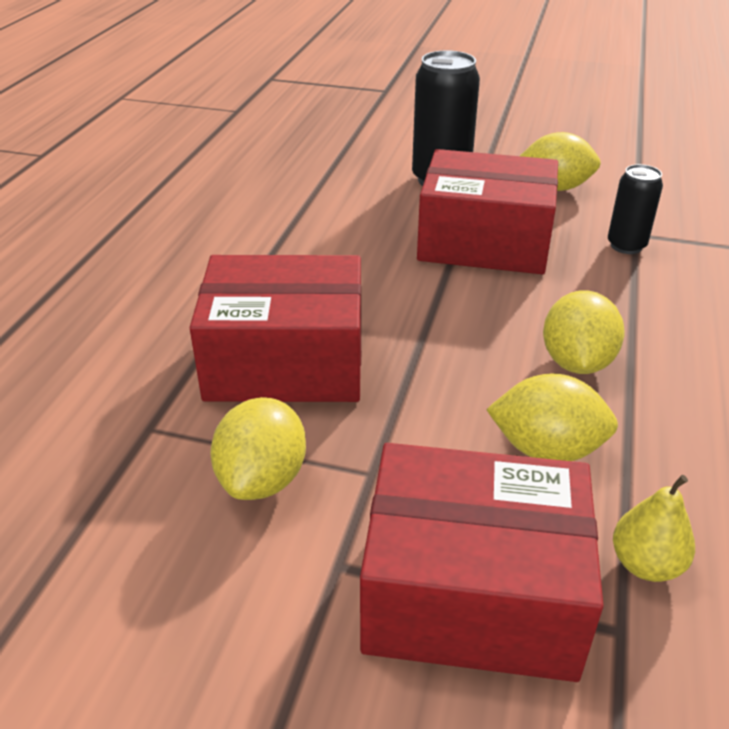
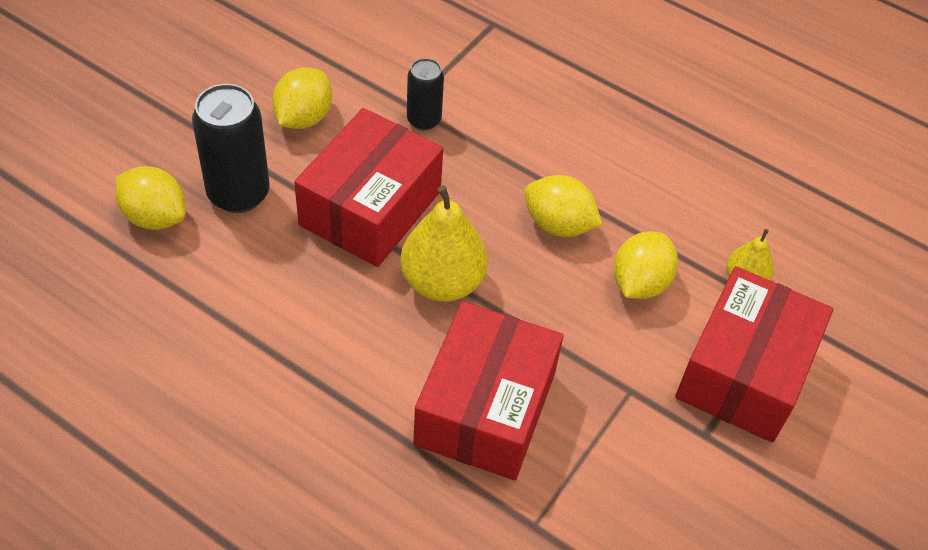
camera: 75 degrees left, 15 degrees up
yellow lemon [210,397,306,500] -> yellow lemon moved to [115,166,186,230]
none -> yellow pear [401,185,488,302]

